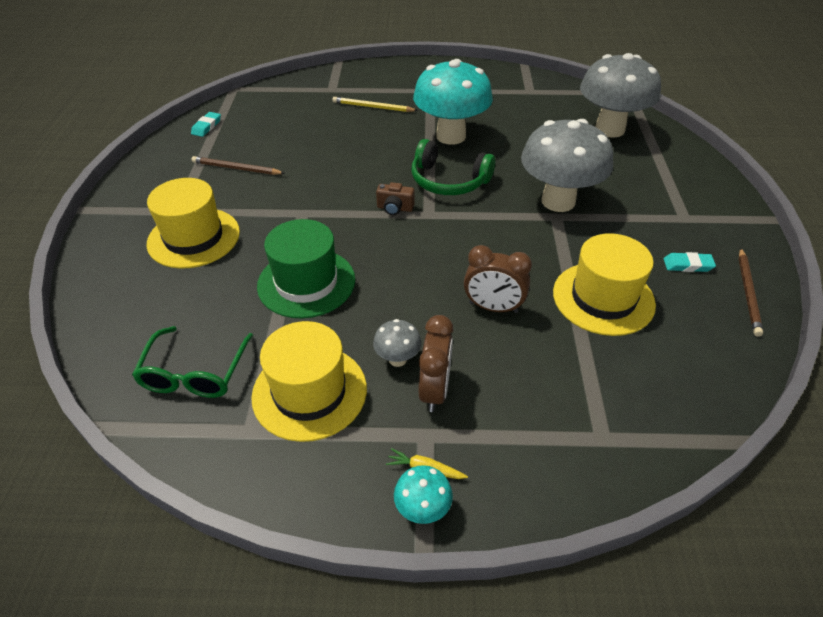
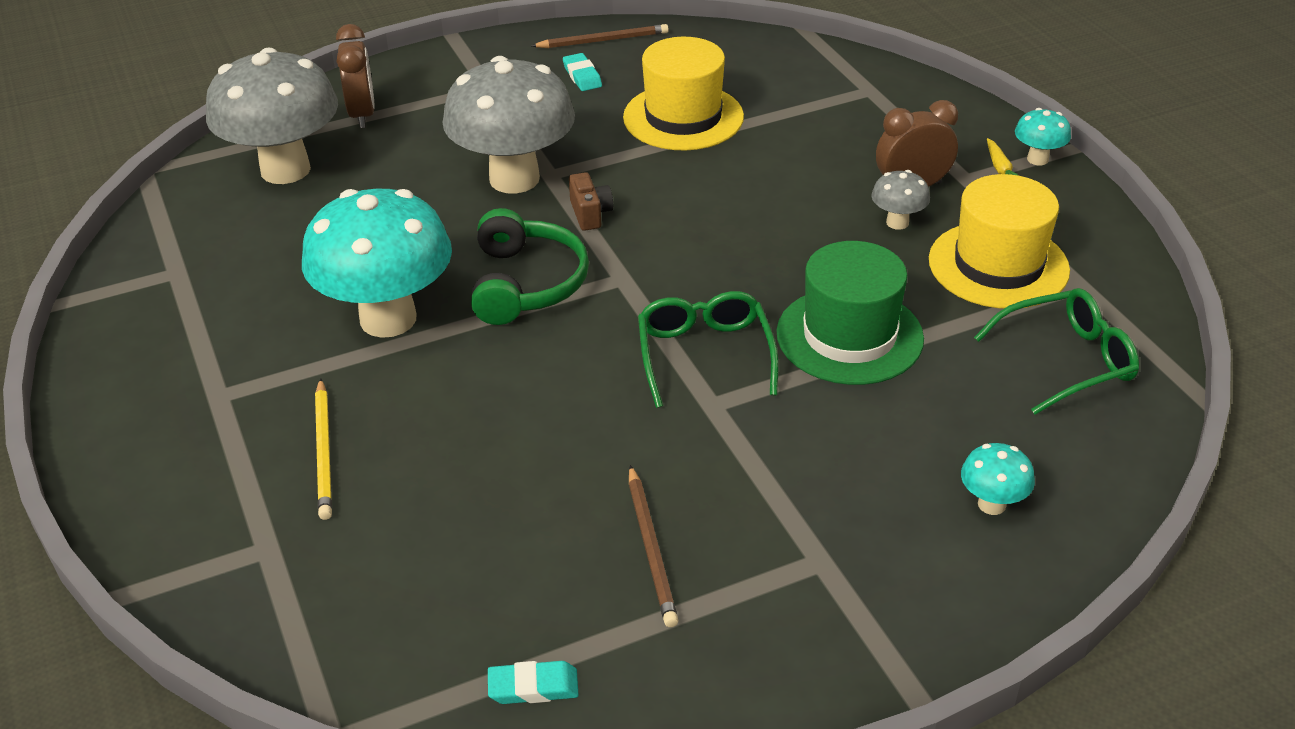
camera: 115 degrees left, 5 degrees down
yellow hat [146,178,240,269] -> none
brown camera [376,182,414,215] -> brown camera moved to [569,172,613,231]
brown clock [464,245,532,313] -> brown clock moved to [336,24,375,128]
none -> green glasses [638,291,779,408]
none -> turquoise mushroom [961,443,1035,515]

